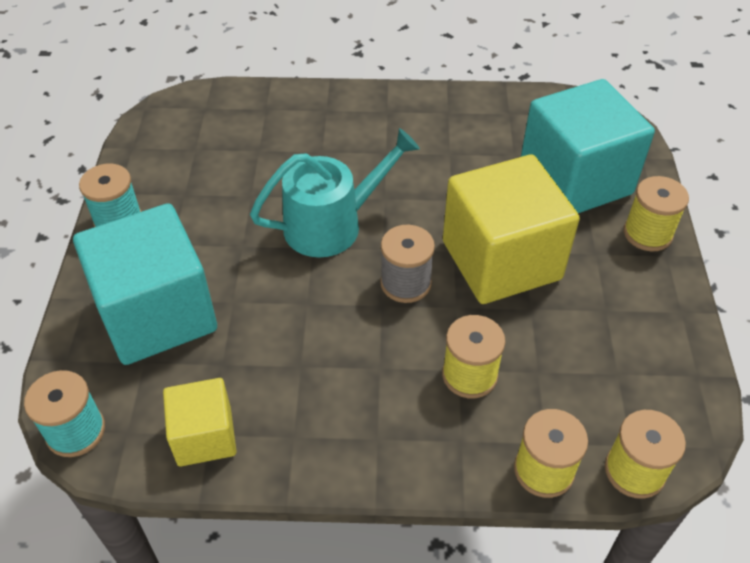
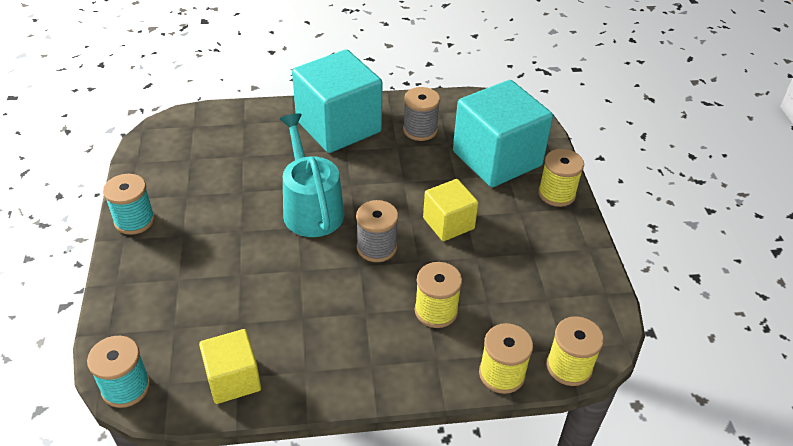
camera: 10 degrees left, 5 degrees down
turquoise cube [73,203,217,365] -> turquoise cube moved to [292,49,383,153]
turquoise watering can [250,128,420,258] -> turquoise watering can turned 75 degrees counterclockwise [280,113,344,237]
yellow cube [443,154,580,304] -> yellow cube [423,179,478,241], size x0.54
none -> grey spool [403,87,440,141]

